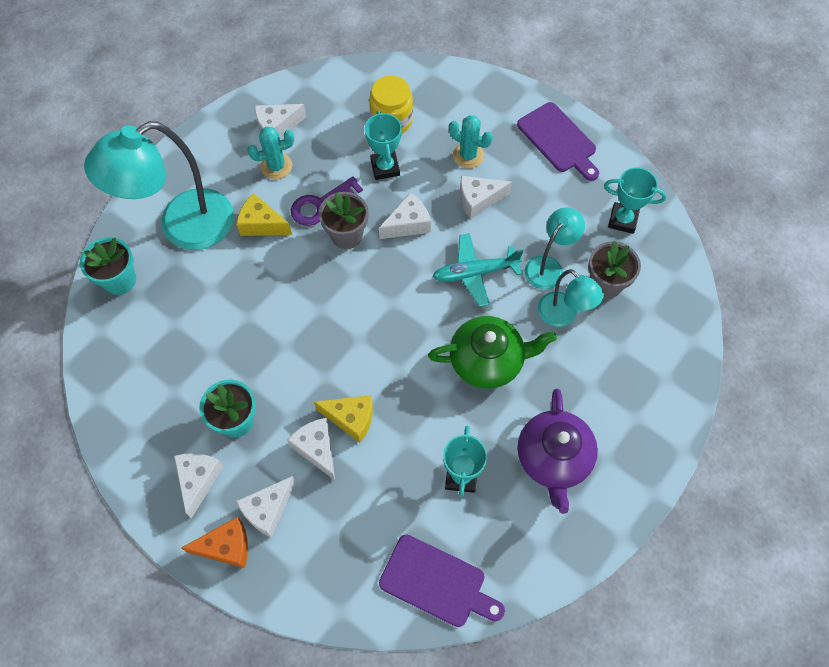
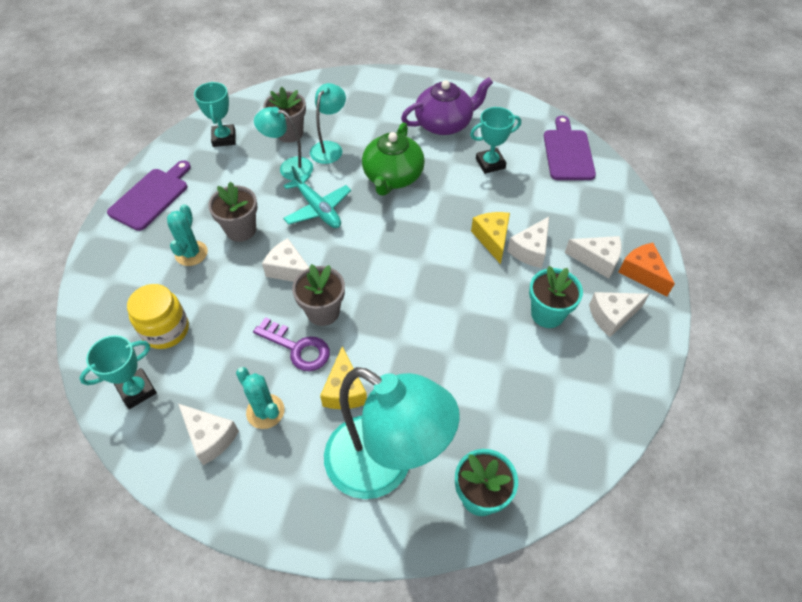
camera: 115 degrees left, 10 degrees down
turquoise trophy [365,111,402,180] -> turquoise trophy moved to [79,335,157,409]
green teapot [428,316,557,389] -> green teapot turned 135 degrees counterclockwise [362,122,425,196]
white cheese [460,176,512,219] -> grey flower pot [208,182,258,242]

